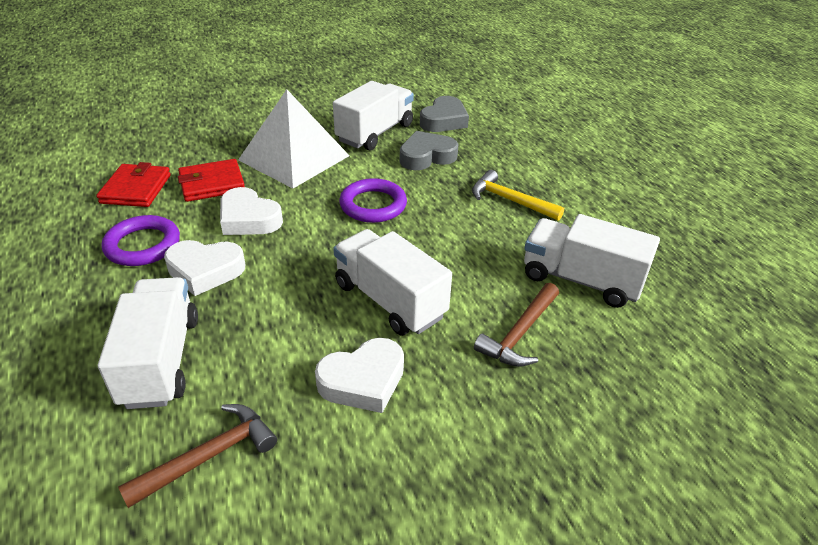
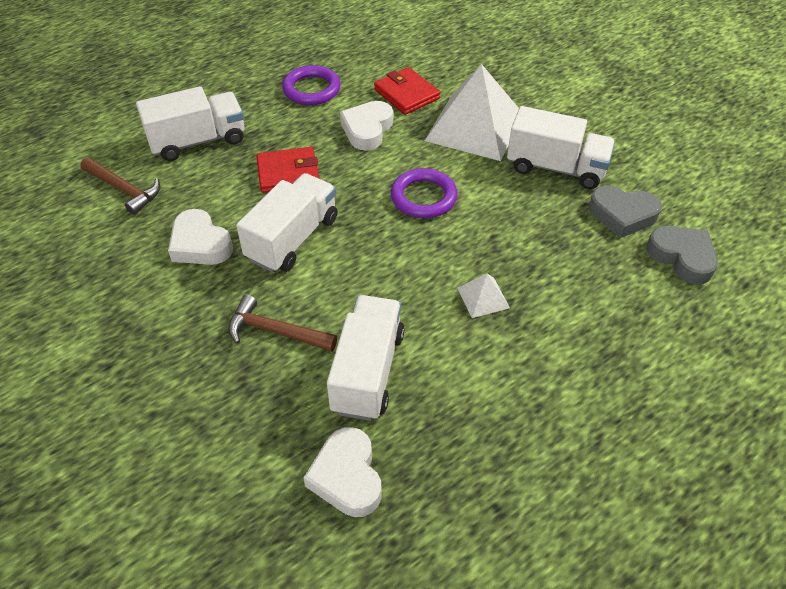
camera: 75 degrees right, 10 degrees up
red wallet [96,162,171,207] -> red wallet moved to [256,147,319,193]
white heart [164,240,245,296] -> white heart moved to [303,427,382,517]
grey heart [400,131,458,170] -> grey heart moved to [646,226,718,285]
yellow hammer [472,170,564,221] -> white pyramid [457,273,510,318]

